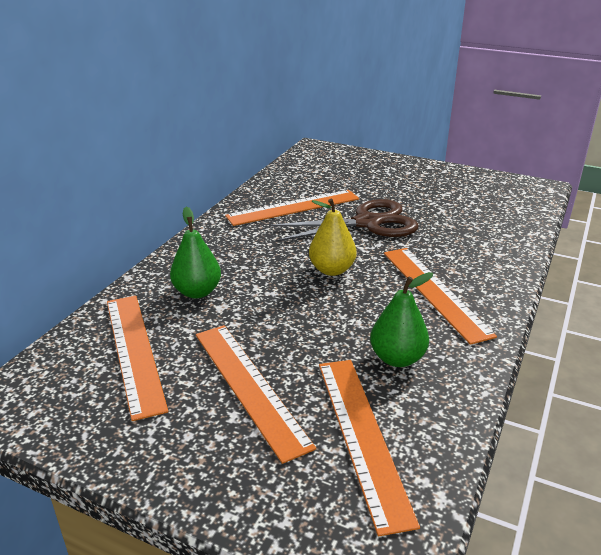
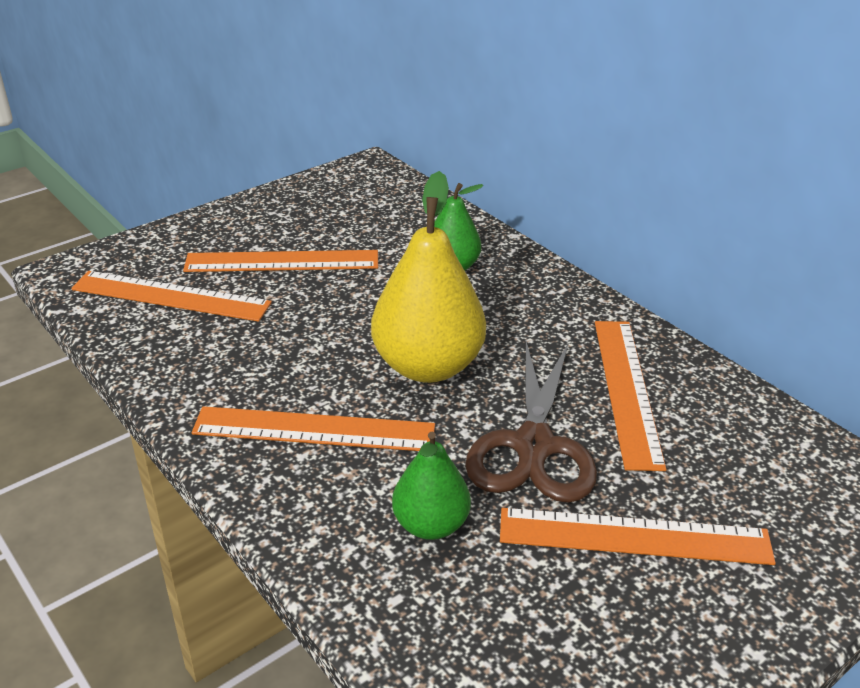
camera: 115 degrees right, 5 degrees up
orange ruler [107,296,168,421] -> orange ruler moved to [500,508,776,565]
yellow pear [309,198,357,276] -> yellow pear [371,171,486,383], size x1.75
green pear [370,272,433,367] -> green pear moved to [392,432,471,540]

